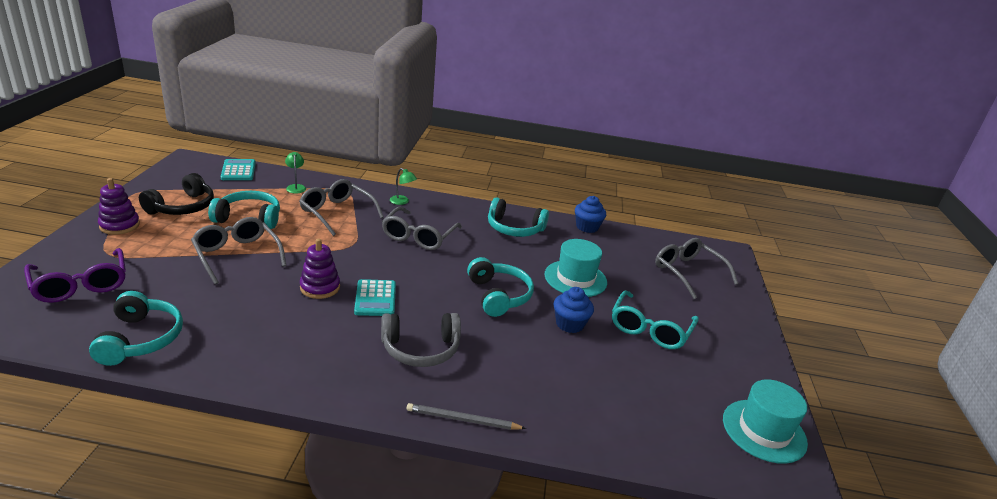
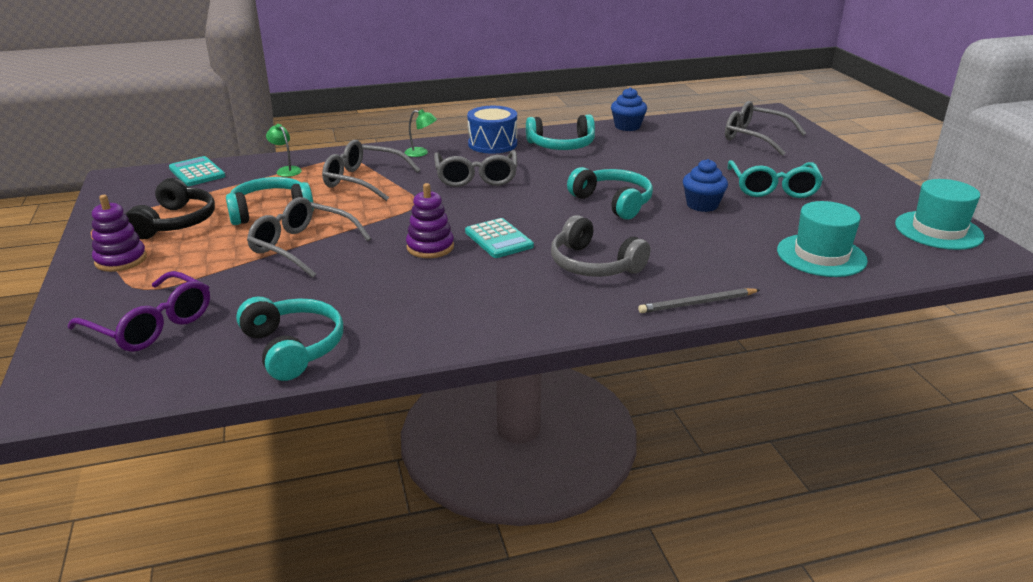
camera: 20 degrees left, 0 degrees up
grey headphones [381,313,461,367] -> grey headphones turned 75 degrees clockwise [551,215,650,277]
turquoise hat [545,239,607,297] -> turquoise hat moved to [777,201,868,277]
none -> blue drum [467,106,517,154]

